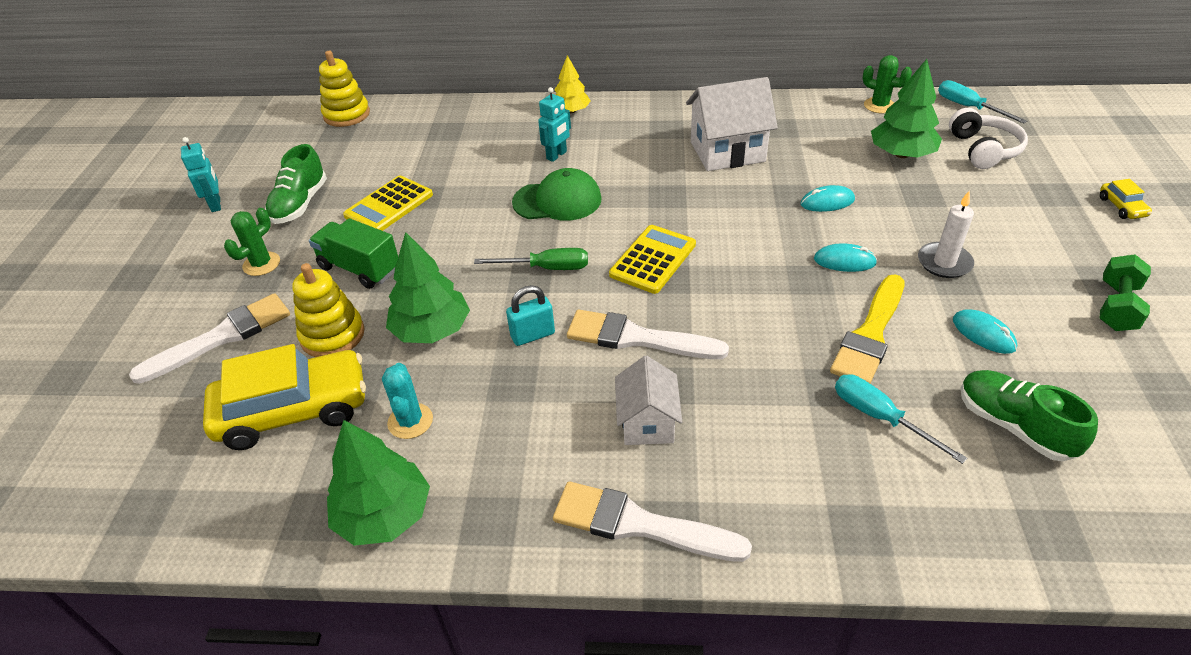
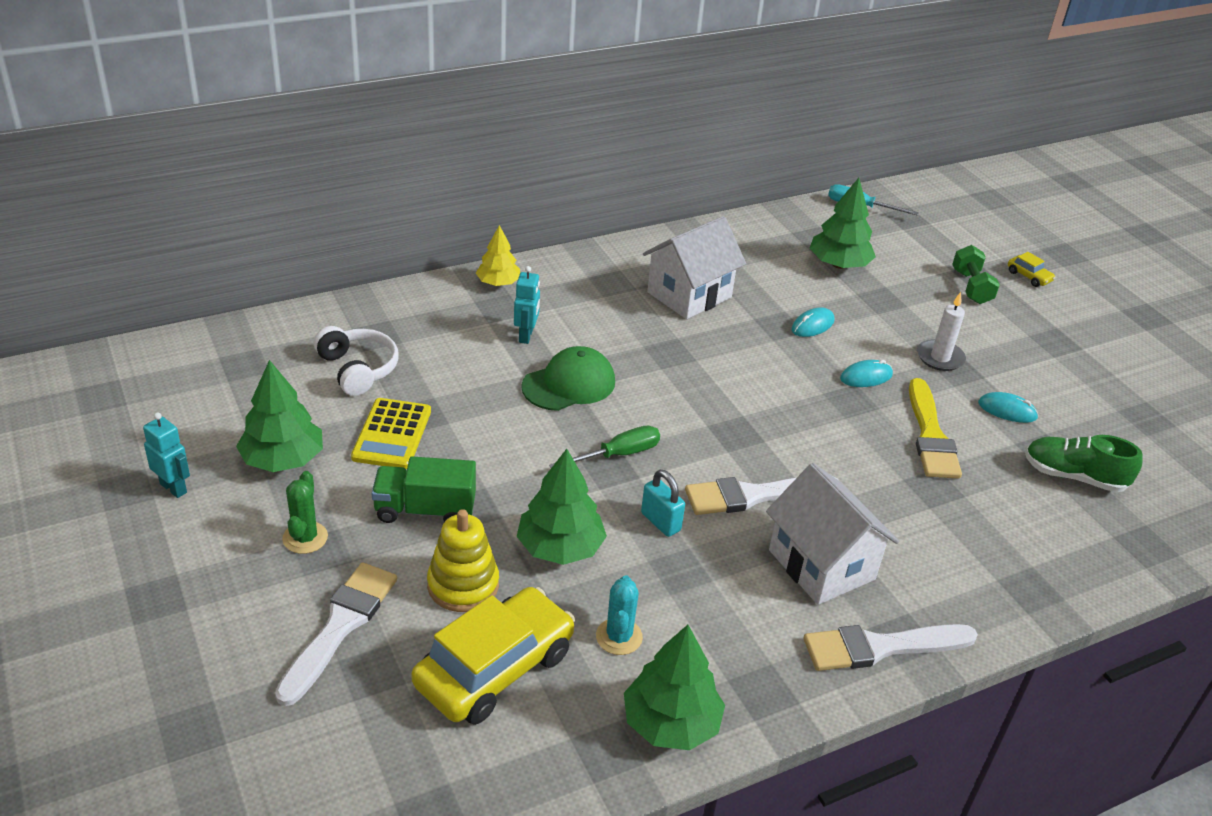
camera: 35 degrees left, 5 degrees down
green shoe [265,144,327,224] -> green tree [236,360,323,472]
yellow stacking toy [319,51,370,127] -> none
turquoise cactus [382,363,433,439] -> turquoise cactus turned 45 degrees clockwise [596,575,643,655]
turquoise padlock [506,285,555,346] -> turquoise padlock turned 75 degrees counterclockwise [641,470,685,537]
yellow calculator [609,225,696,294] -> none
white house [615,356,682,445] -> white house [766,463,899,605], size x1.60
turquoise screwdriver [835,374,967,464] -> none
green cactus [863,55,912,114] -> none
white headphones [949,108,1028,169] -> white headphones moved to [314,326,399,396]
green dumbbell [1099,254,1151,331] -> green dumbbell moved to [952,245,1000,304]

